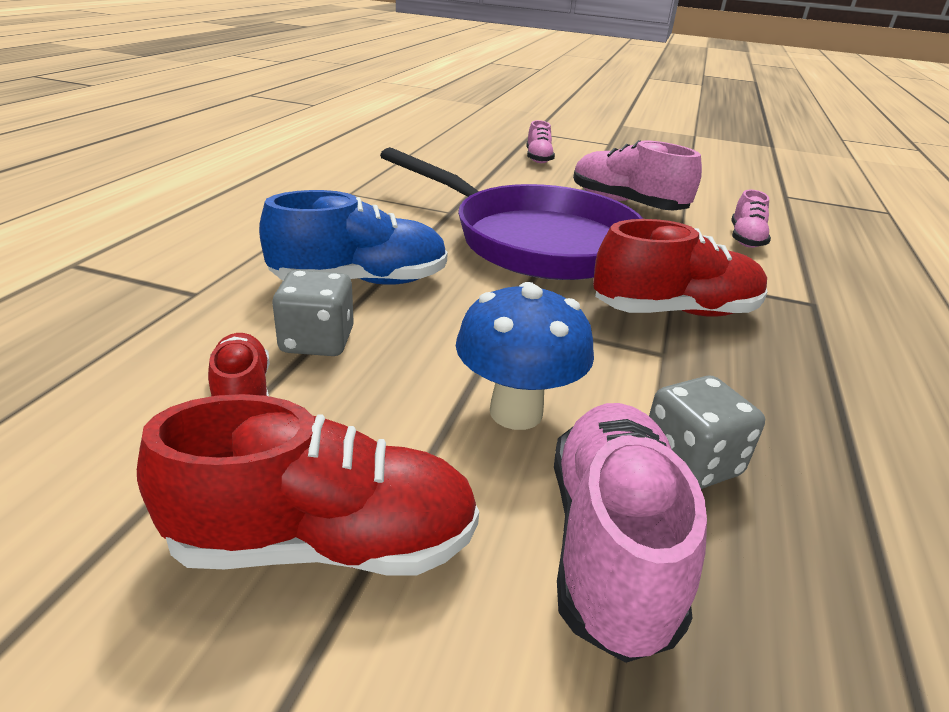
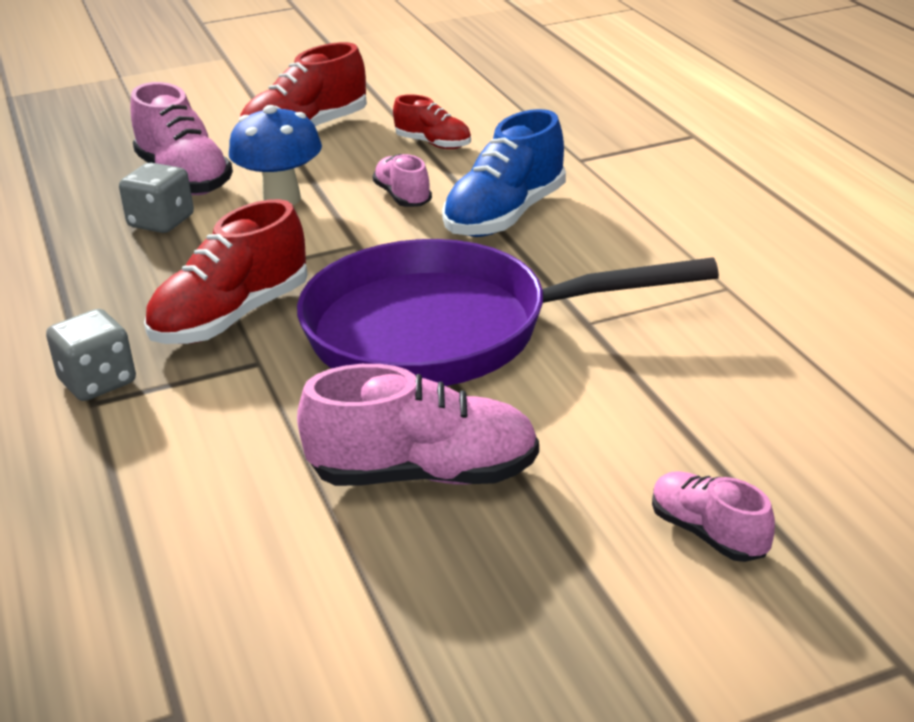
camera: 145 degrees right, 0 degrees up
grey dice [273,270,354,356] -> grey dice moved to [46,309,136,401]
pink shoe [732,189,771,248] -> pink shoe moved to [372,154,432,207]

